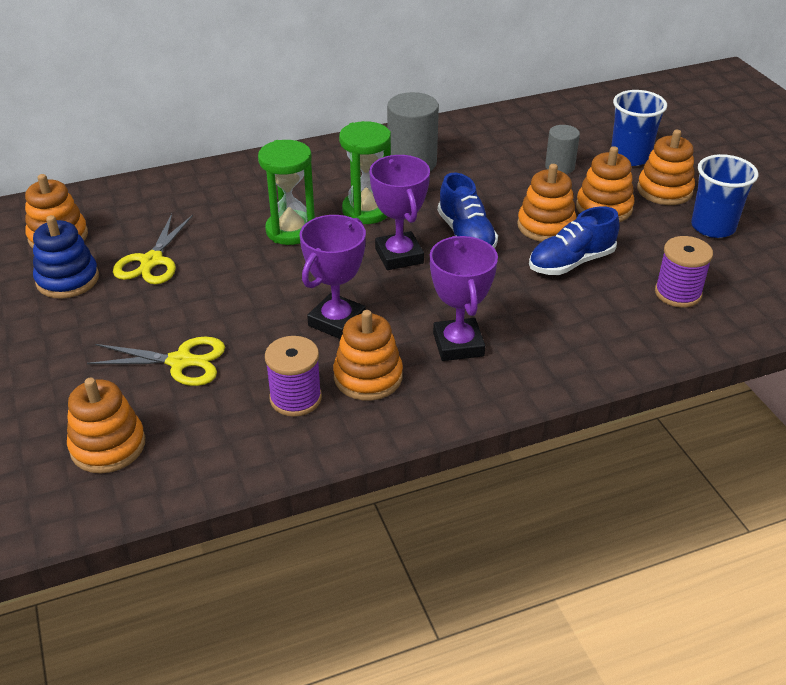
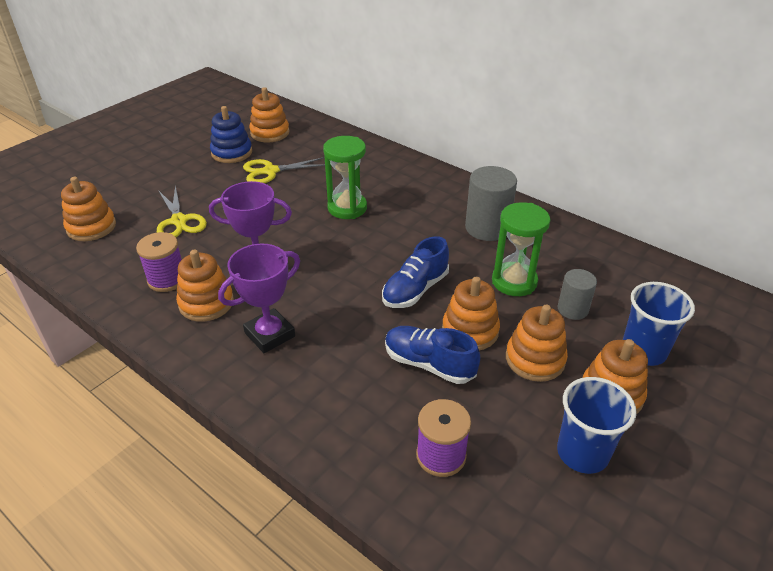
camera: 60 degrees right, 0 degrees up
green hourglass [339,121,391,224] -> green hourglass moved to [492,202,551,296]
purple trophy [369,155,430,270] -> none

